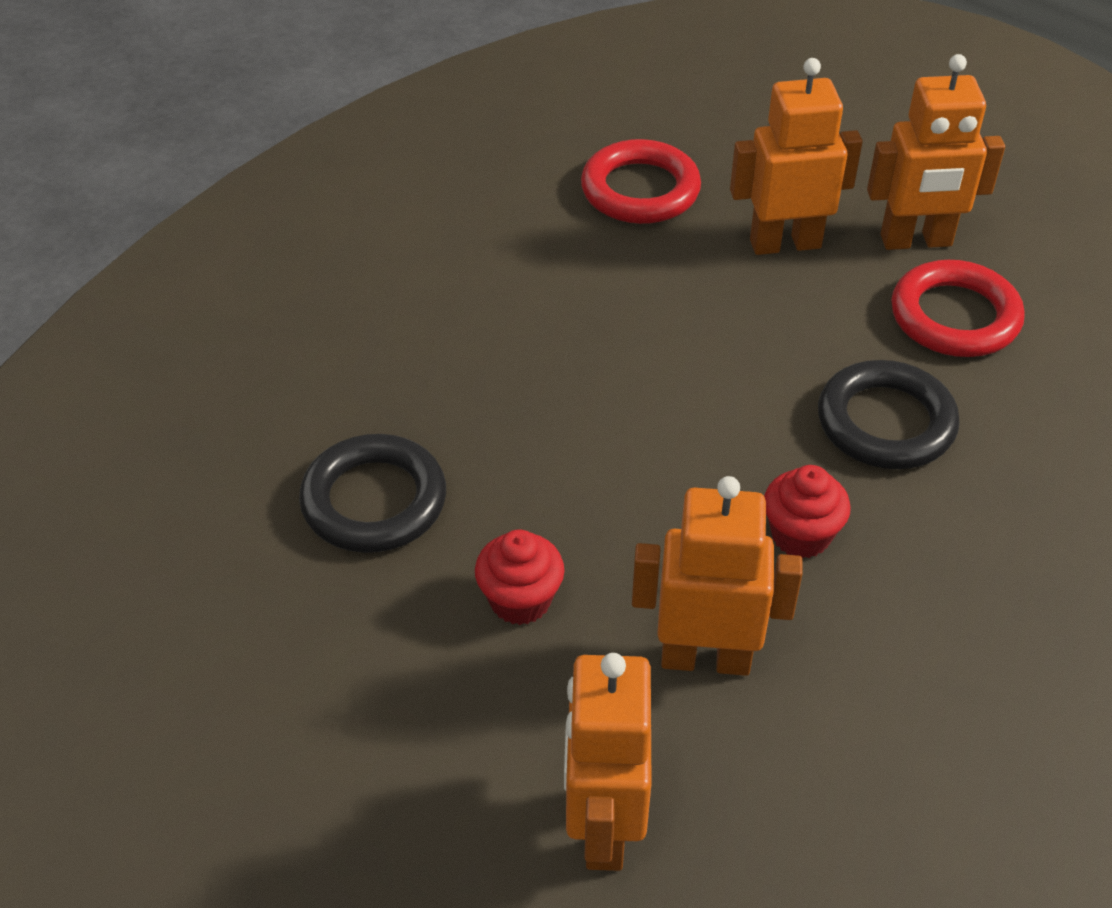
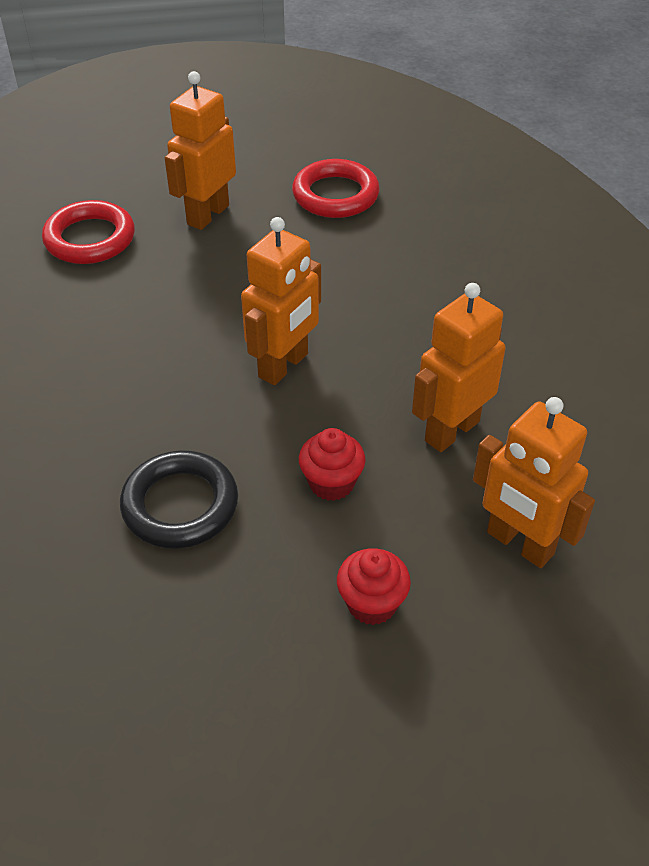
camera: 50 degrees left, 0 degrees up
red cupcake [764,465,851,558] -> red cupcake moved to [337,548,411,625]
black ring [818,360,960,469] -> none
orange robot [867,54,1005,250] -> orange robot moved to [241,217,321,385]

